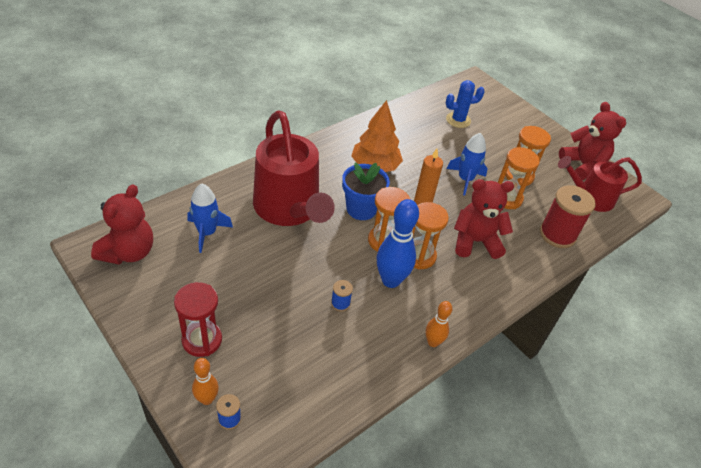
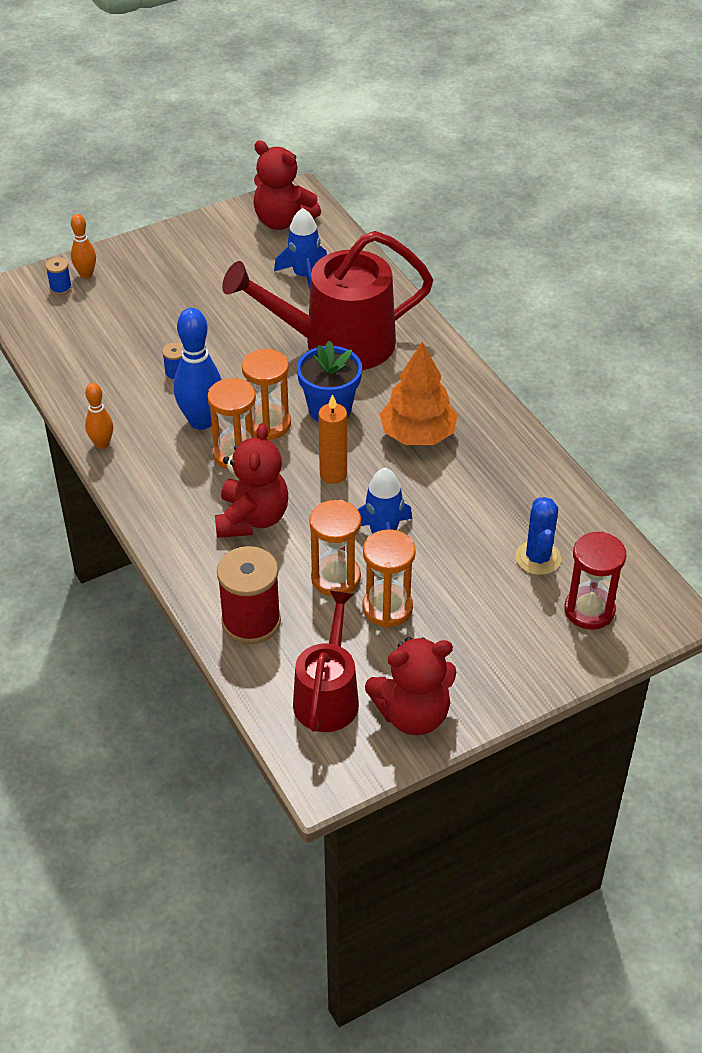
camera: 105 degrees right, 0 degrees up
red hourglass [174,282,222,357] -> red hourglass moved to [564,532,626,630]

